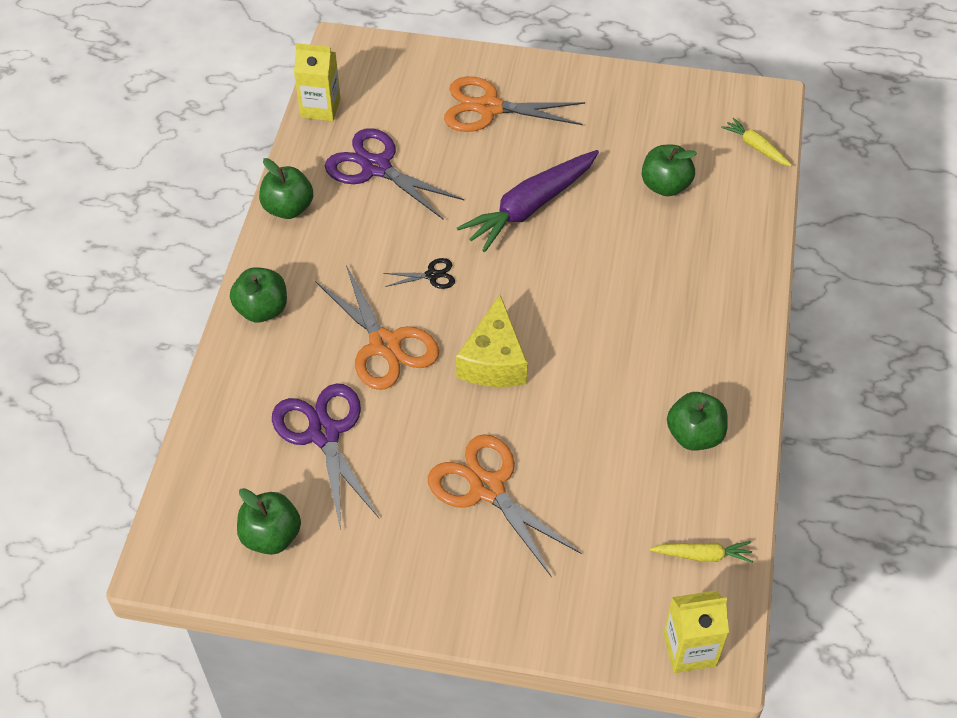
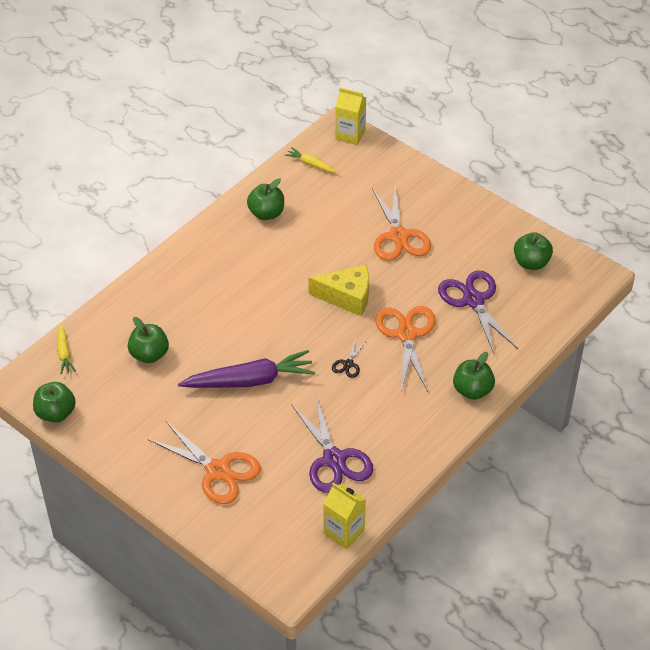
camera: 150 degrees left, 5 degrees down
green apple [259,158,313,219] -> green apple moved to [33,382,76,423]
purple scissors [272,383,379,530] -> purple scissors turned 150 degrees clockwise [438,270,518,356]
black scissors [383,258,455,289] -> black scissors turned 90 degrees counterclockwise [332,337,367,378]
yellow cheese [456,295,528,387] -> yellow cheese turned 60 degrees clockwise [308,265,369,316]

